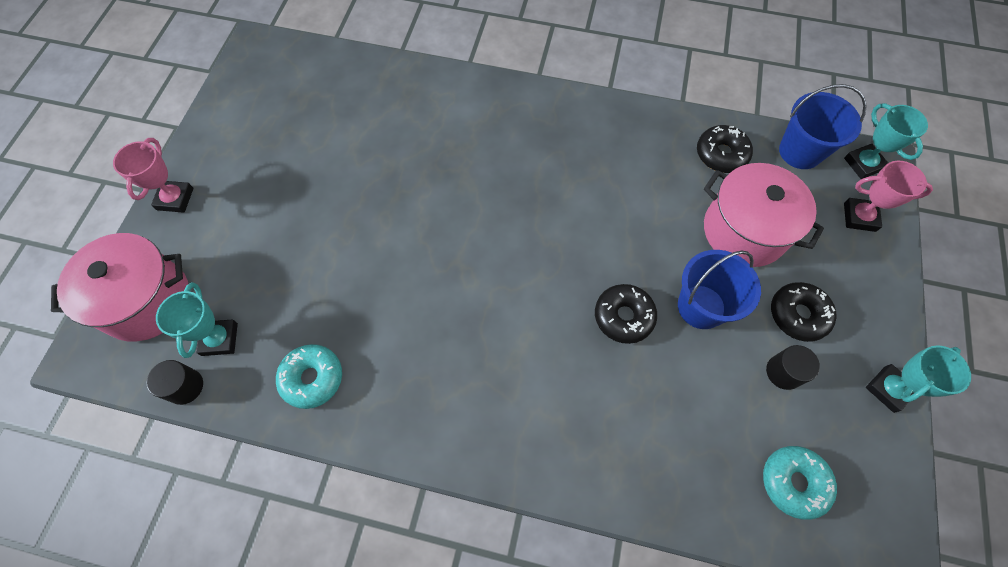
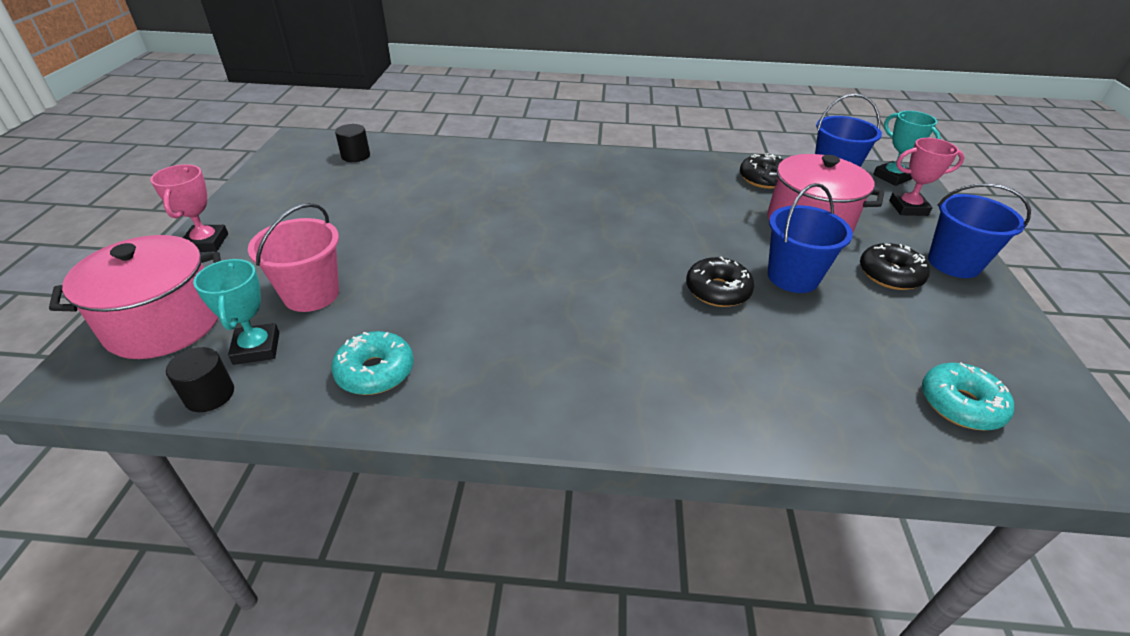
camera: 10 degrees left, 25 degrees down
black cylinder [766,345,820,390] -> black cylinder moved to [335,124,370,162]
turquoise trophy [866,345,971,413] -> none
none -> pink bucket [248,203,339,312]
none -> blue bucket [928,183,1031,278]

